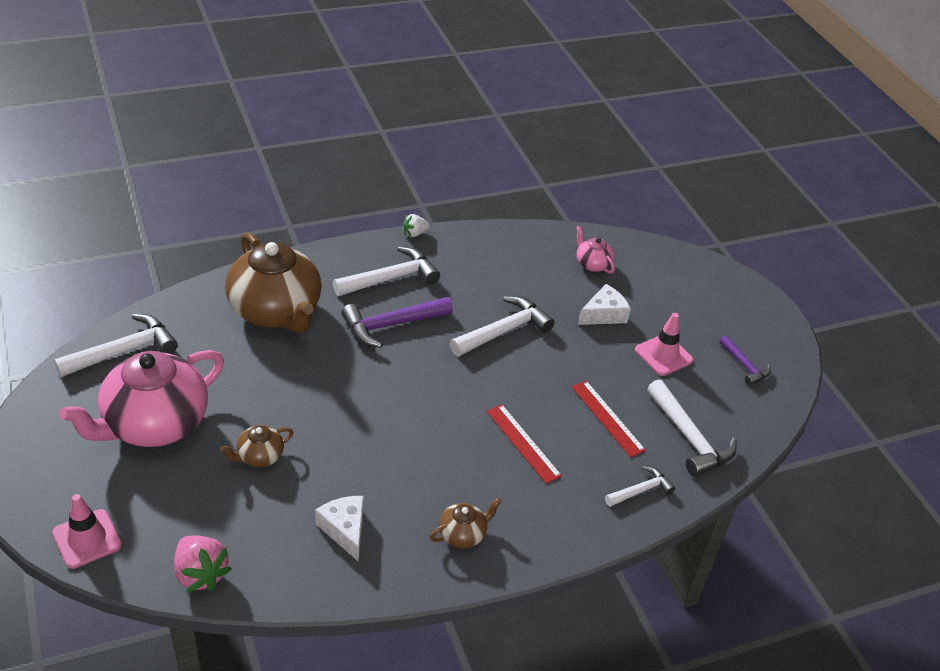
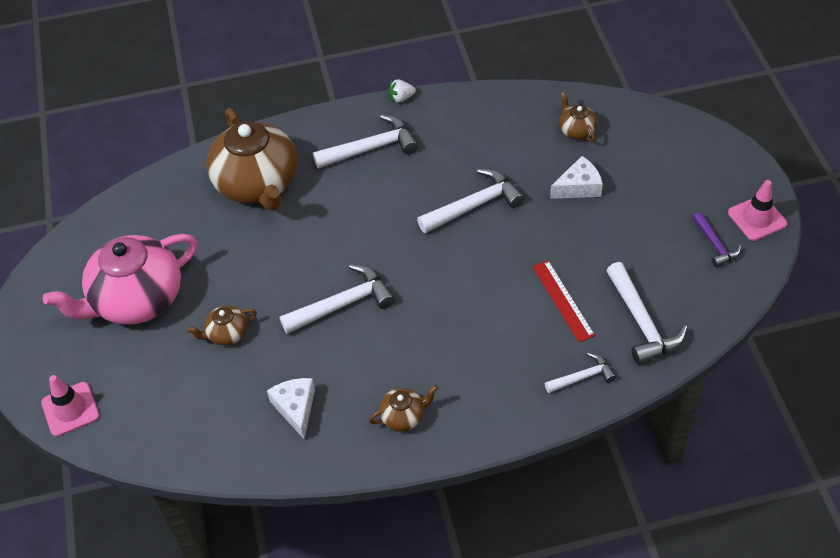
camera: 15 degrees right, 10 degrees up
white hammer [54,314,178,377] -> white hammer moved to [279,264,395,334]
pink strawberry [174,535,232,592] -> none
purple hammer [341,297,453,348] -> none
red ruler [487,404,562,484] -> none
pink teapot [576,226,615,274] -> brown teapot [559,91,598,142]
pink traffic cone [635,313,693,376] -> pink traffic cone moved to [728,180,787,241]

